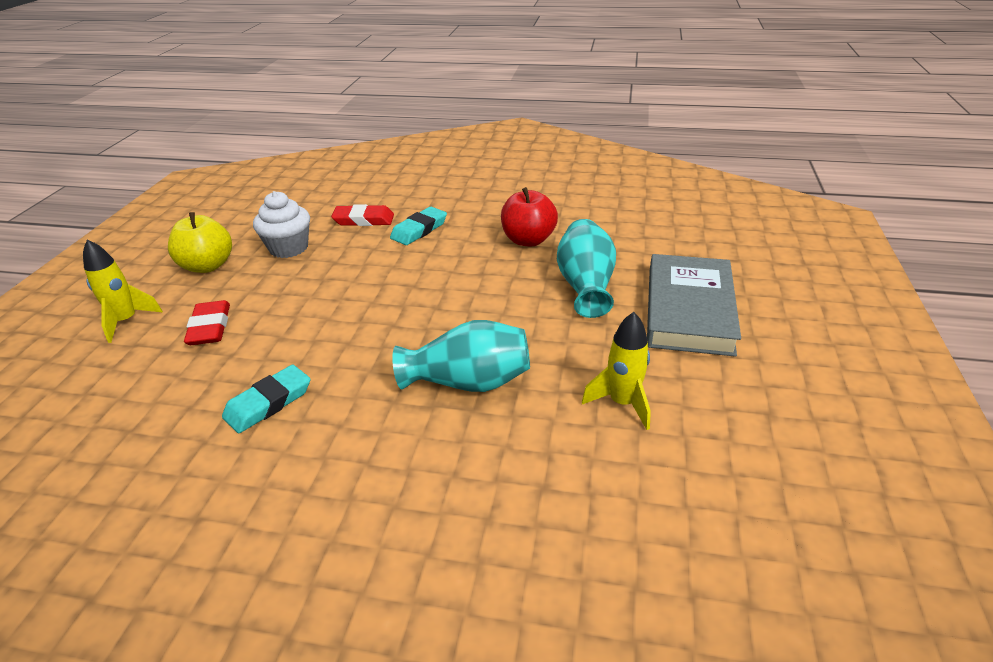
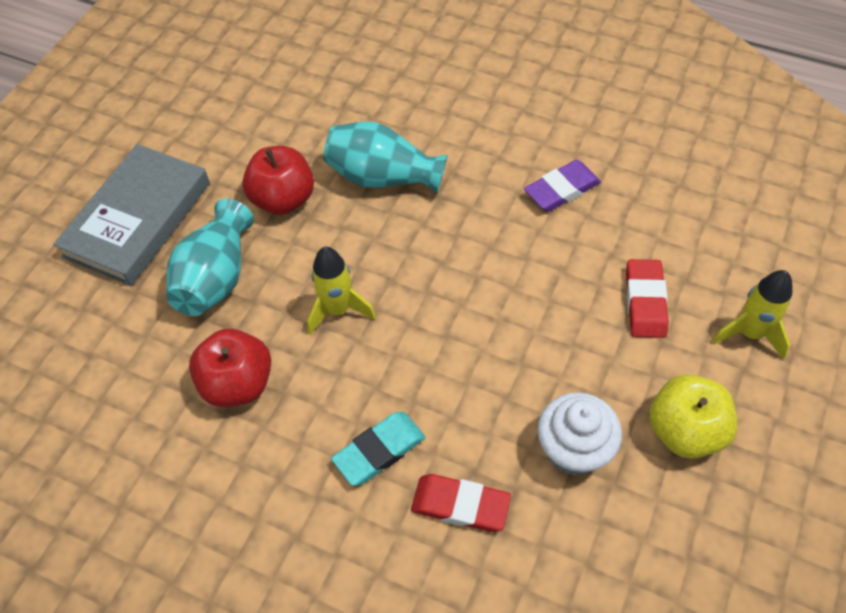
camera: 165 degrees left, 20 degrees up
turquoise eraser [222,365,311,433] -> purple eraser [524,160,601,211]
yellow rocket [582,312,651,430] -> yellow rocket moved to [307,247,376,335]
none -> red apple [242,146,314,215]

